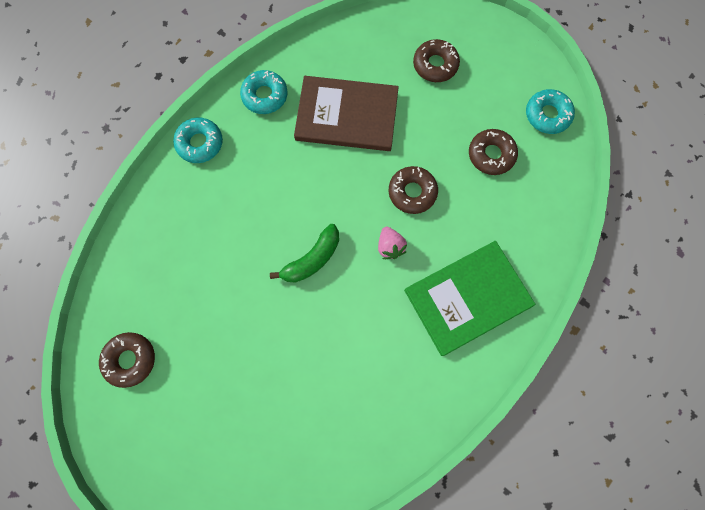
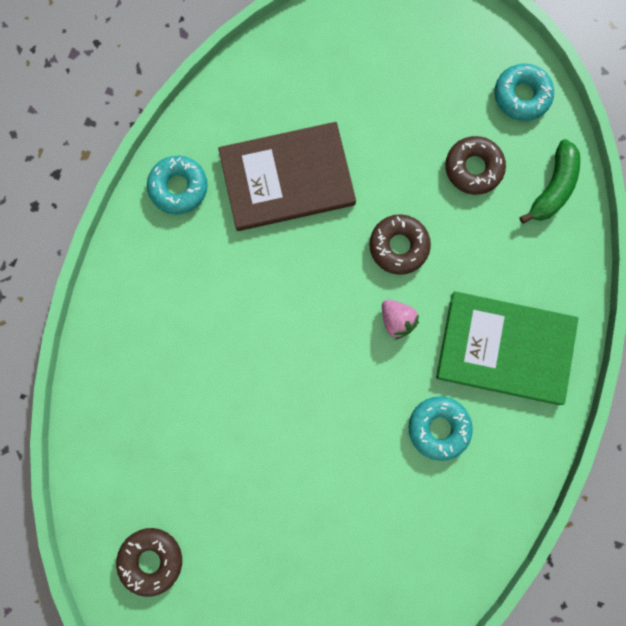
camera: 20 degrees left, 5 degrees up
turquoise donut [173,117,223,163] -> turquoise donut moved to [408,396,473,461]
green banana [270,224,339,282] -> green banana moved to [520,139,580,224]
green book [404,241,535,356] -> green book turned 60 degrees clockwise [436,291,579,405]
brown donut [413,39,460,82] -> none

